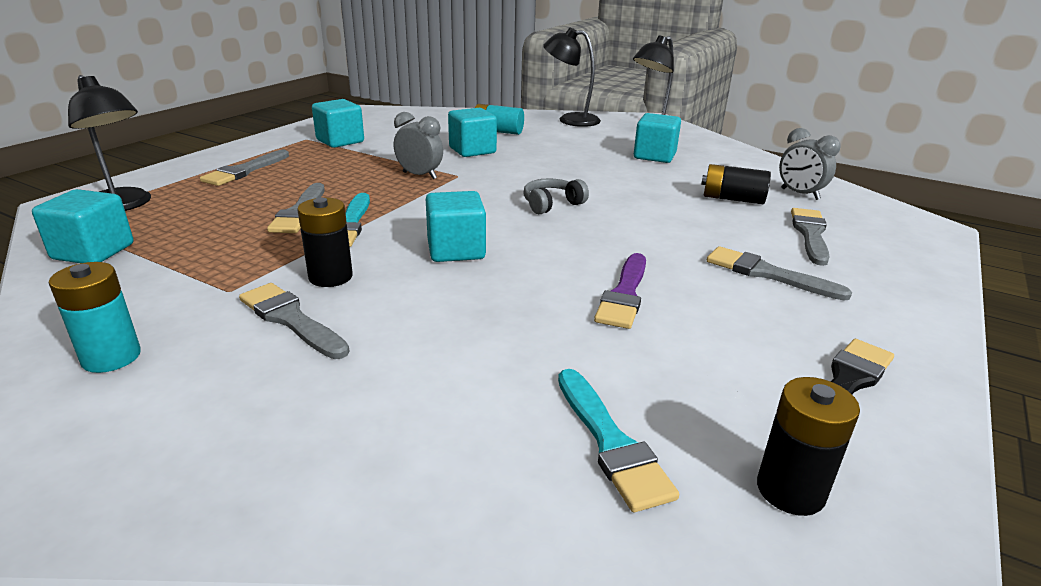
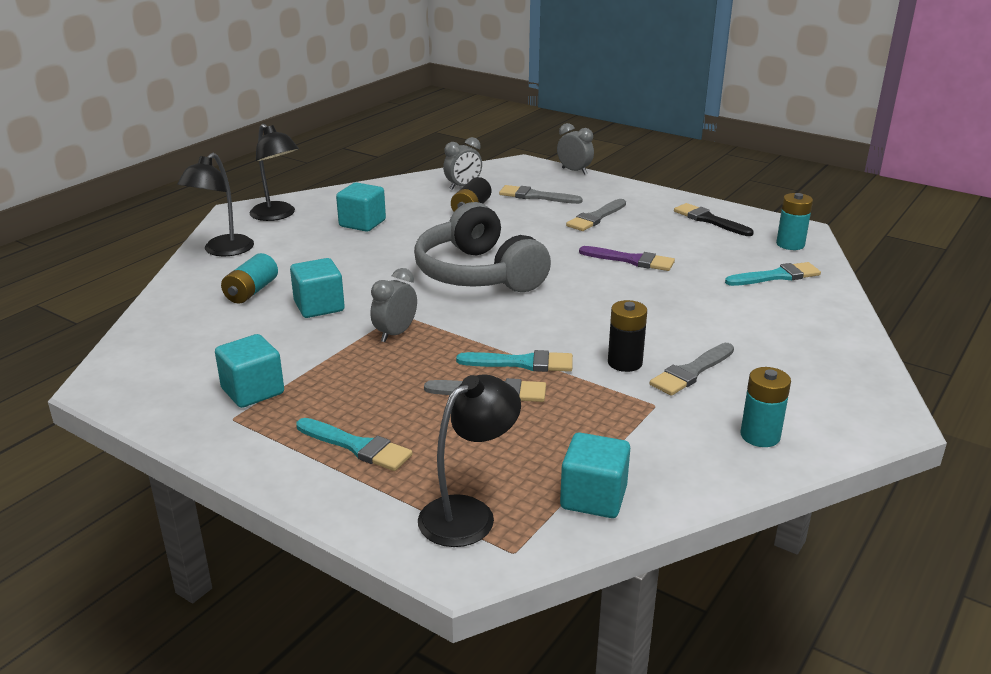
camera: 85 degrees left, 0 degrees up
grey brush [200,150,289,186] -> turquoise brush [296,418,413,471]
turquoise cube [426,191,486,262] -> none
grey headphones [523,178,589,214] -> grey headphones [414,202,551,292], size x2.42
black battery [757,377,860,516] -> turquoise battery [776,193,813,250]
none -> grey clock [557,123,594,175]

